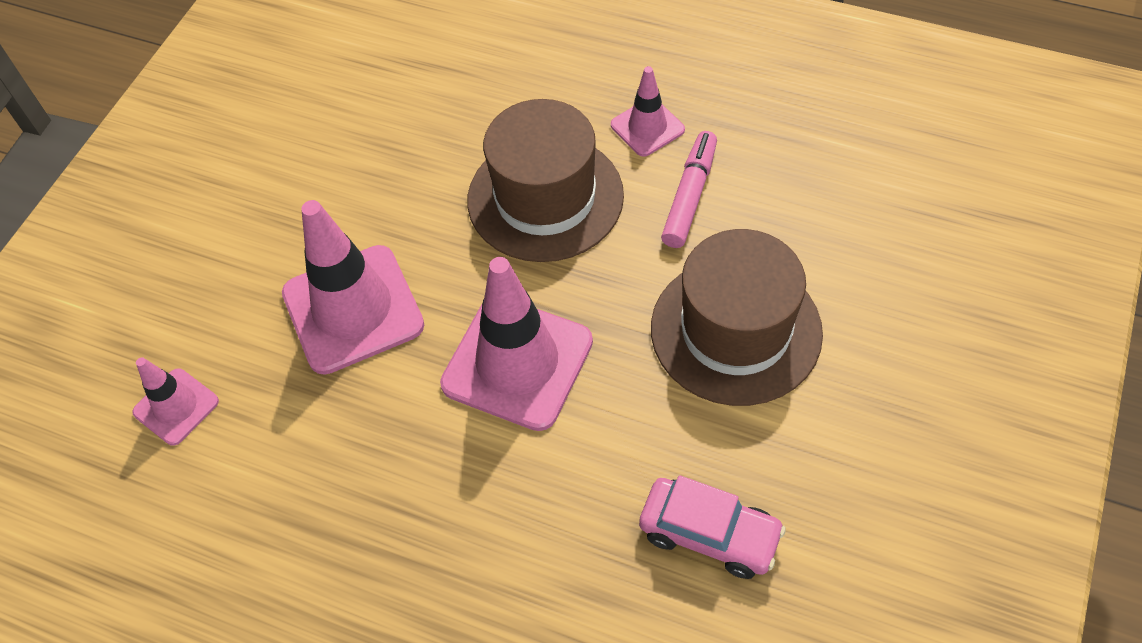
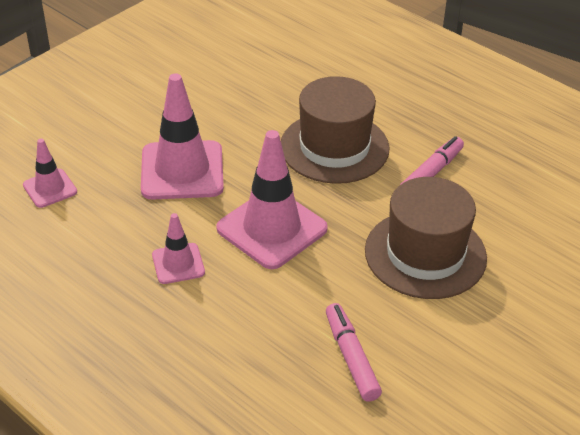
camera: 15 degrees right, 15 degrees down
pink traffic cone [611,66,685,157] -> pink traffic cone moved to [152,213,205,284]
pink car [639,475,786,579] -> pink marker [326,303,382,402]

